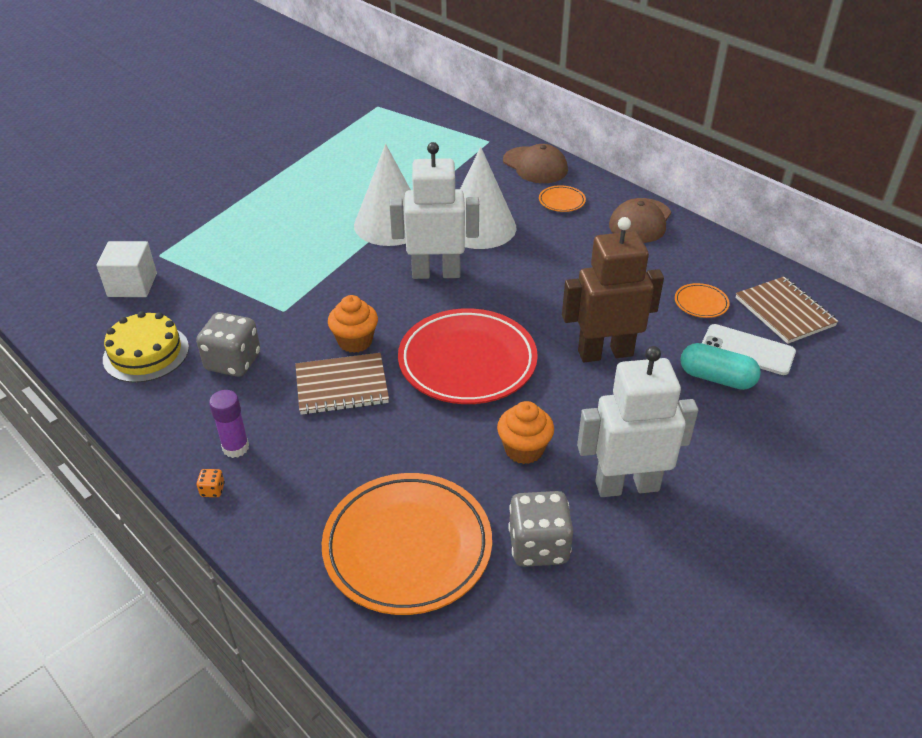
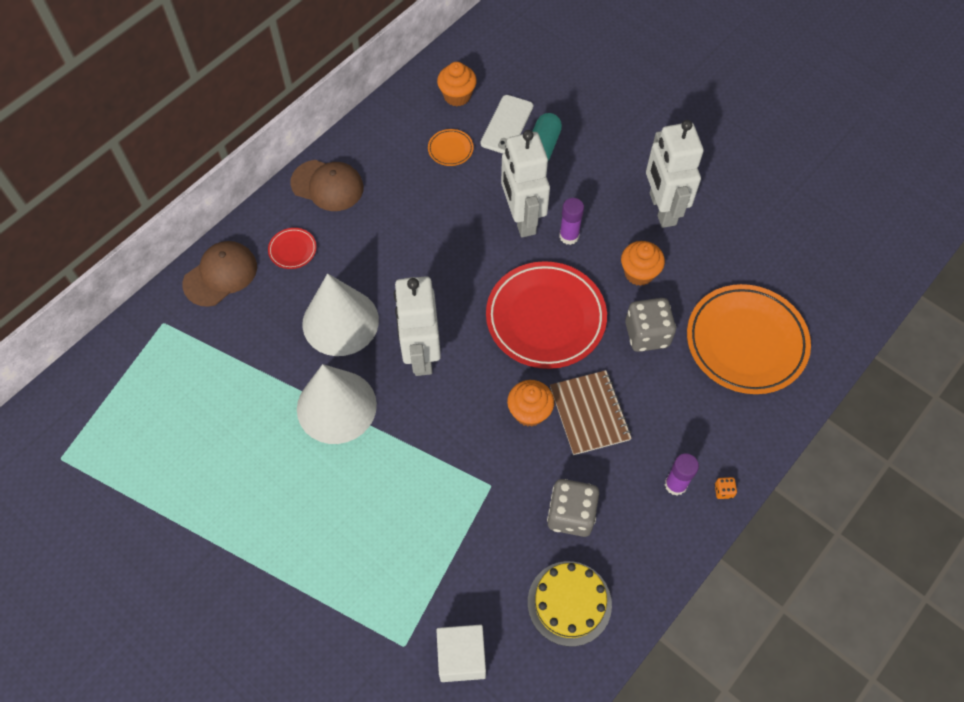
camera: 95 degrees left, 20 degrees up
grey dice [508,491,573,567] -> grey dice moved to [625,298,676,352]
orange plate [539,185,586,212] -> red plate [268,228,317,269]
brown robot [562,217,664,362] -> white robot [501,130,550,237]
brown notebook [736,277,838,344] -> orange cupcake [437,62,477,106]
none -> purple glue stick [559,198,584,245]

